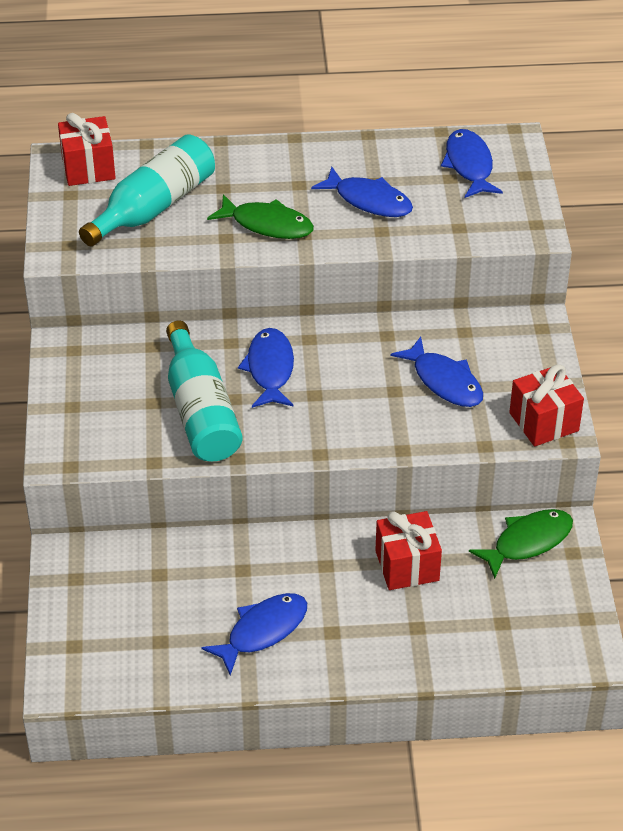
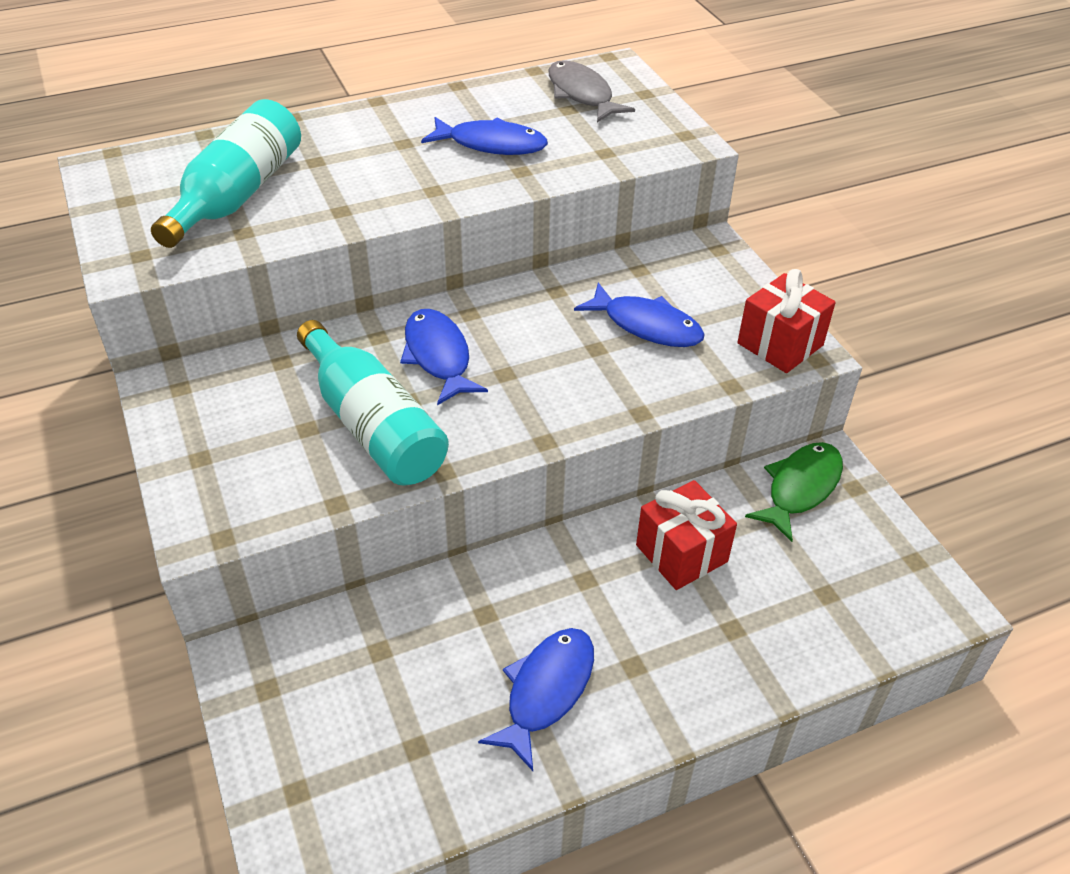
camera: 20 degrees left, 0 degrees up
red gift [58,113,116,186] -> none
green fish [207,194,314,239] -> none
blue fish [441,129,503,198] -> grey fish [548,60,635,122]

